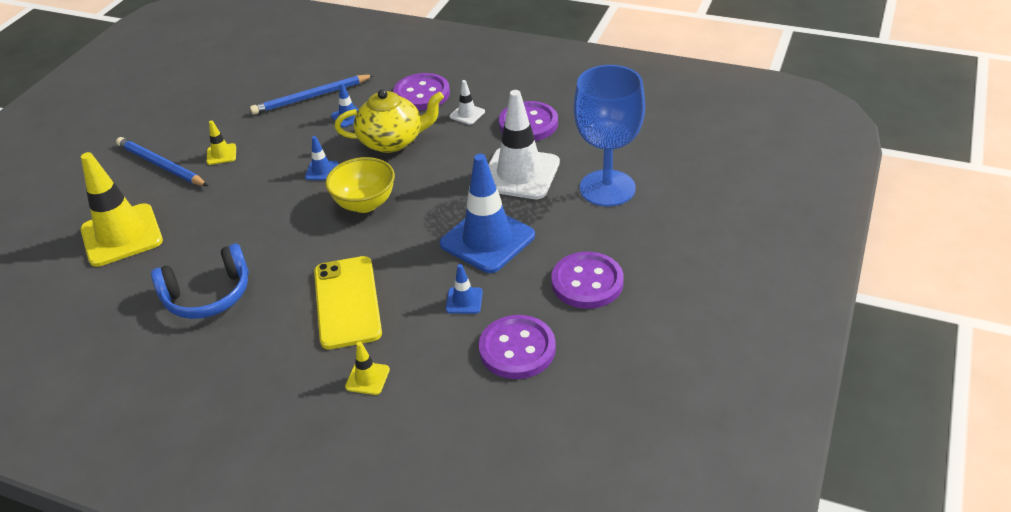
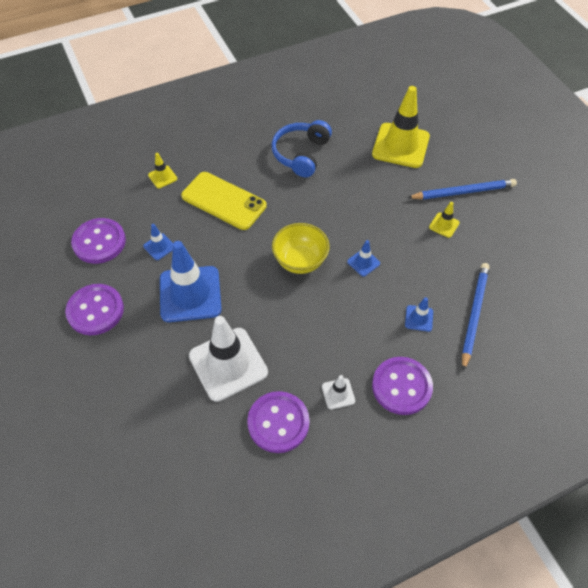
camera: 130 degrees right, 15 degrees up
yellow teapot [335,89,444,153] -> none
blue goblet [574,65,645,206] -> none

